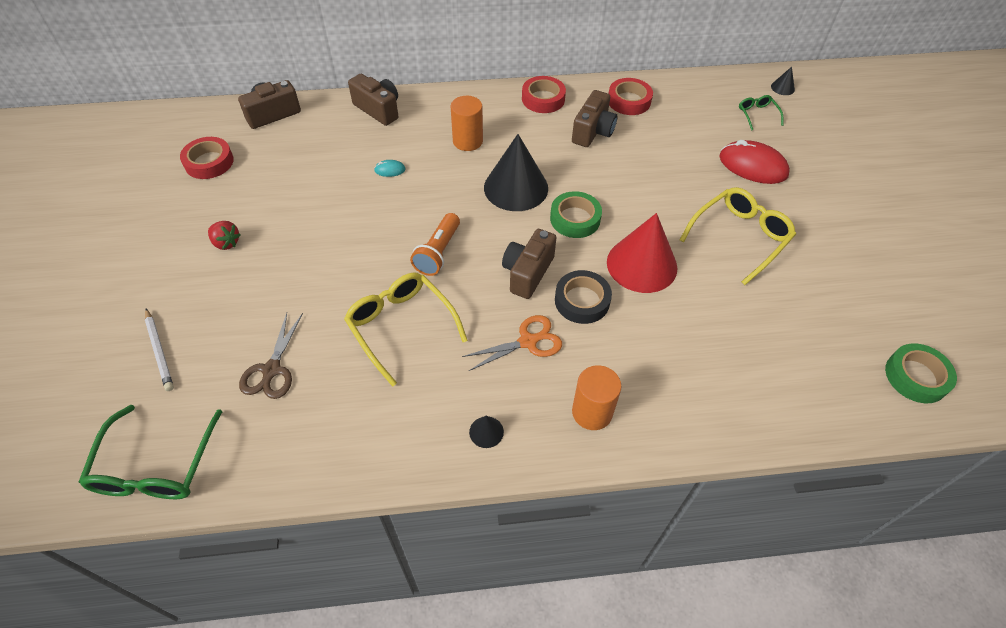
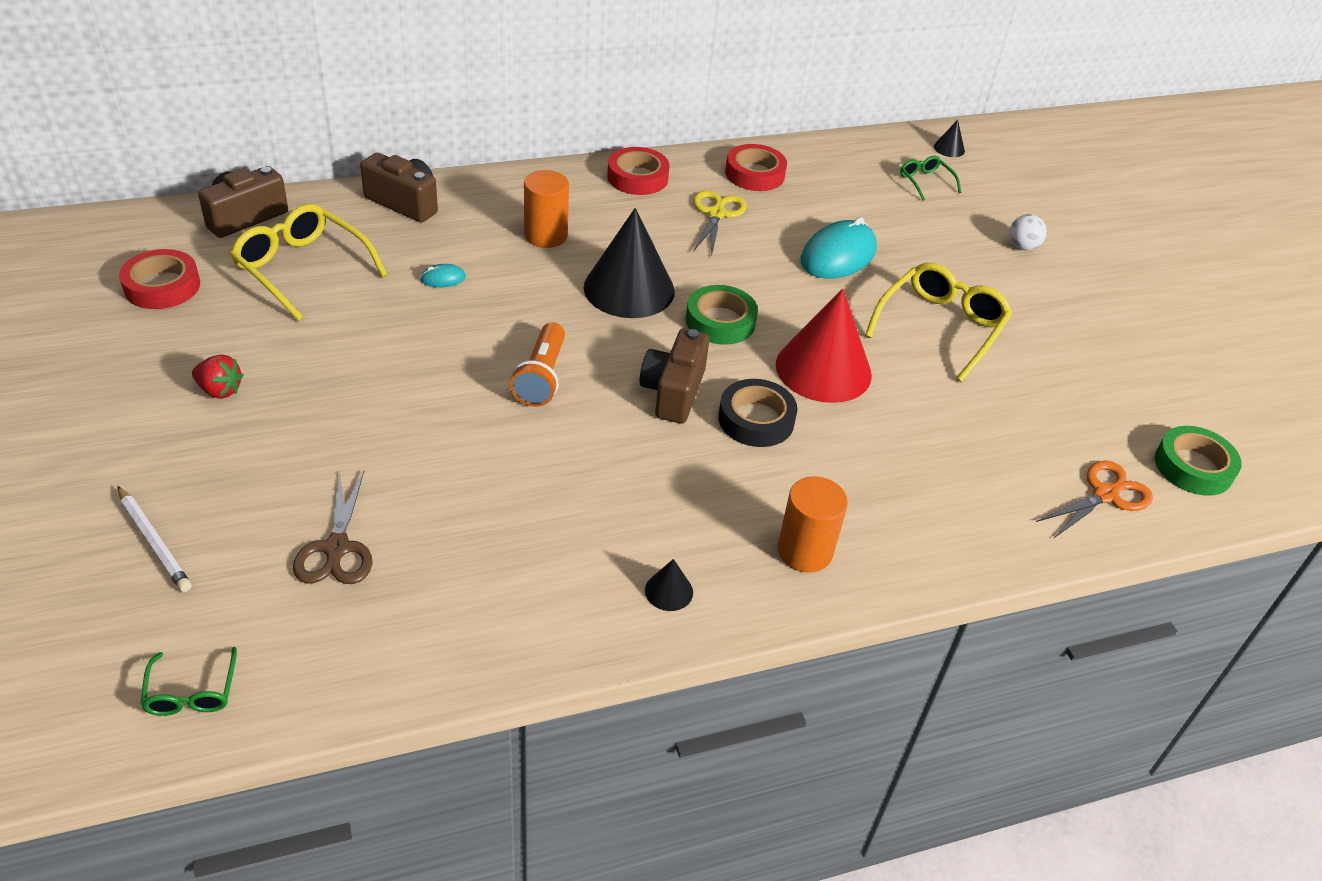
camera: 15 degrees left, 10 degrees down
green glasses [78,405,222,499] -> green glasses [140,647,237,716], size x0.51
yellow glasses [344,272,468,387] -> yellow glasses moved to [230,204,387,321]
orange scissors [462,315,562,371] -> orange scissors moved to [1036,461,1153,539]
brown camera [572,90,617,147] -> yellow scissors [693,190,747,255]
red mouse [719,140,790,184] -> none
none -> turquoise mouse [801,217,877,279]
none -> white ball [1009,214,1047,251]

